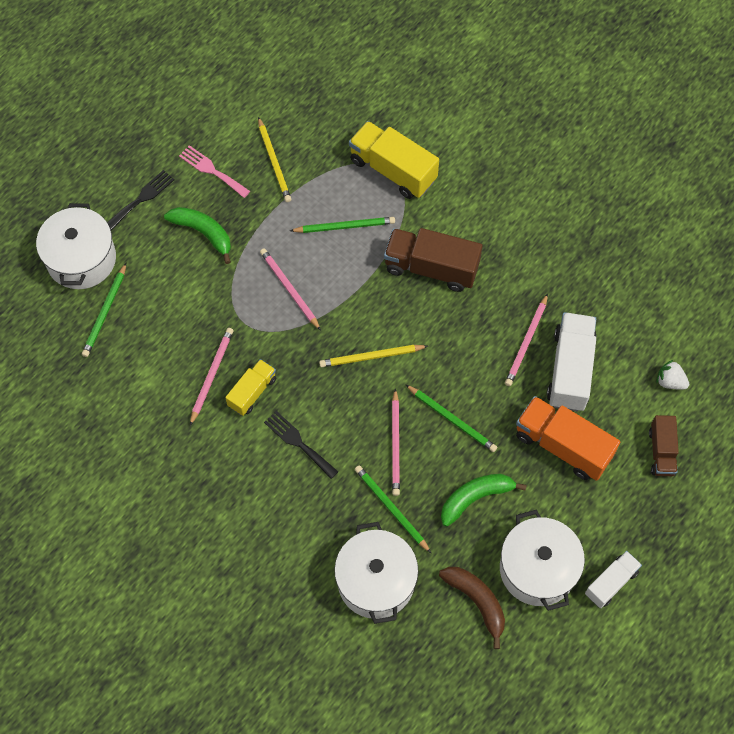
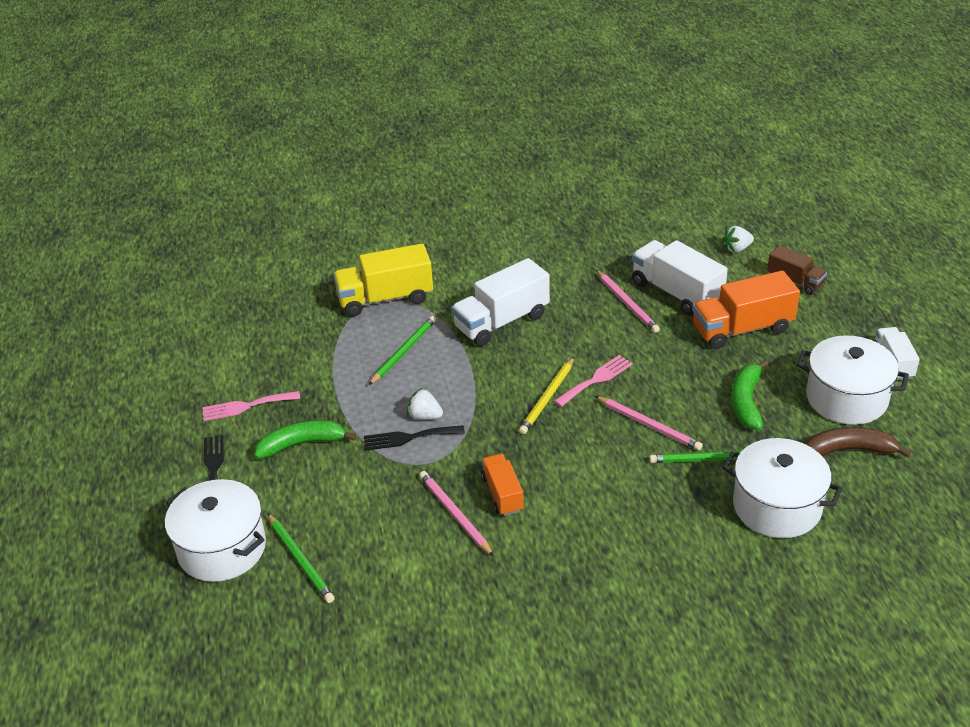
camera: 50 degrees left, 25 degrees down
yellow truck [225,359,276,416] -> orange truck [481,454,524,516]
yellow pencil [258,117,291,202] -> none
pink pencil [260,248,321,330] -> white strawberry [407,388,443,419]
black fork [264,411,338,479] -> black fork moved to [364,425,465,451]
brown truck [384,228,482,292] -> white truck [451,258,550,346]
green pencil [406,385,497,452] -> none
none -> pink fork [554,355,633,407]

